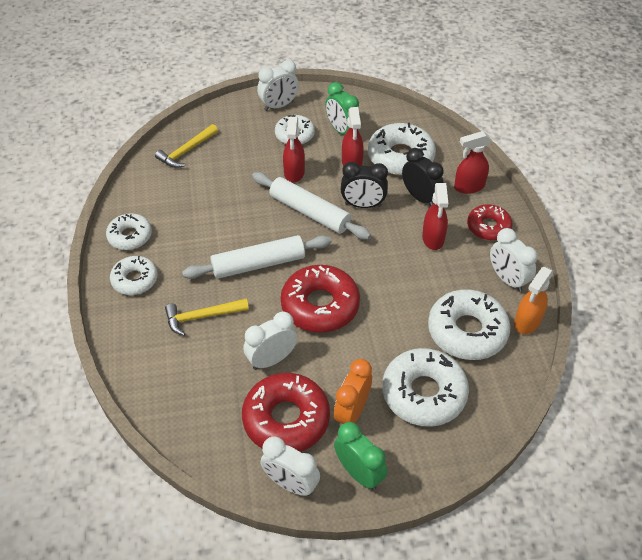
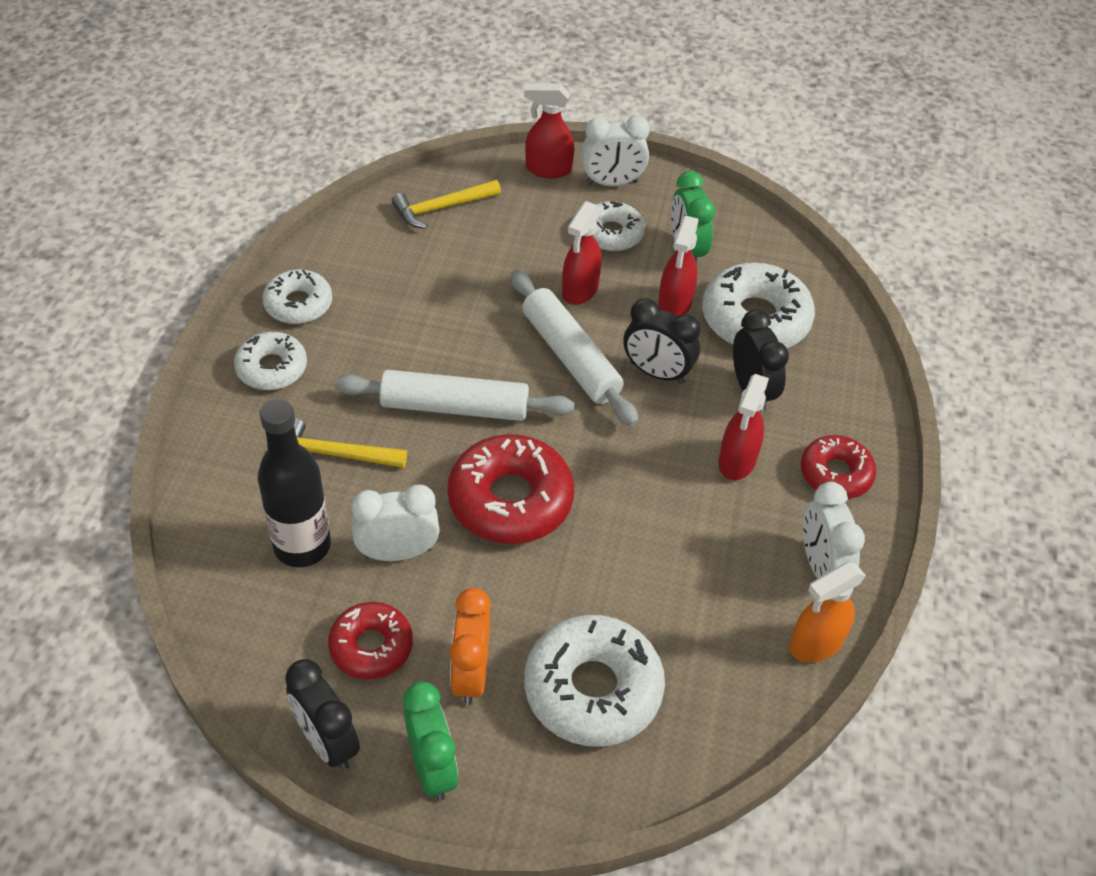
camera: 20 degrees right, 0 degrees up
red donut [242,373,330,452] -> red donut [328,602,413,679], size x0.61
white clock [260,436,320,496] -> black clock [285,659,360,770]
orange clock [334,359,372,424] -> orange clock turned 45 degrees counterclockwise [450,588,491,705]
white donut [428,289,511,360] -> none
red spray bottle [454,131,491,194] -> red spray bottle moved to [524,83,575,178]
none -> black bottle [258,399,331,567]

